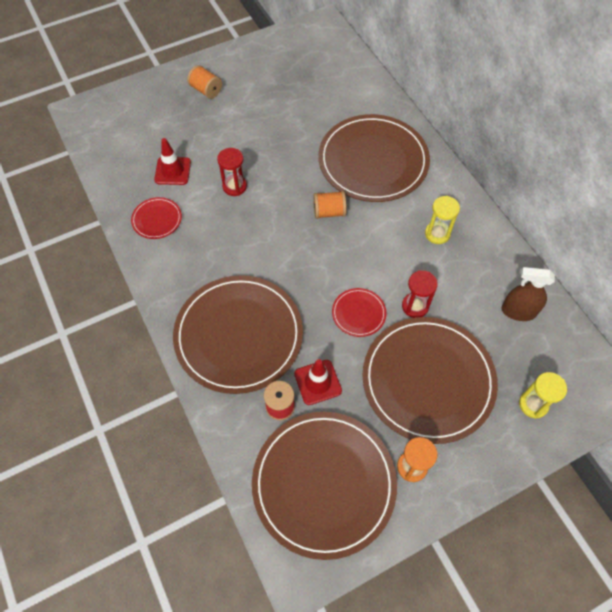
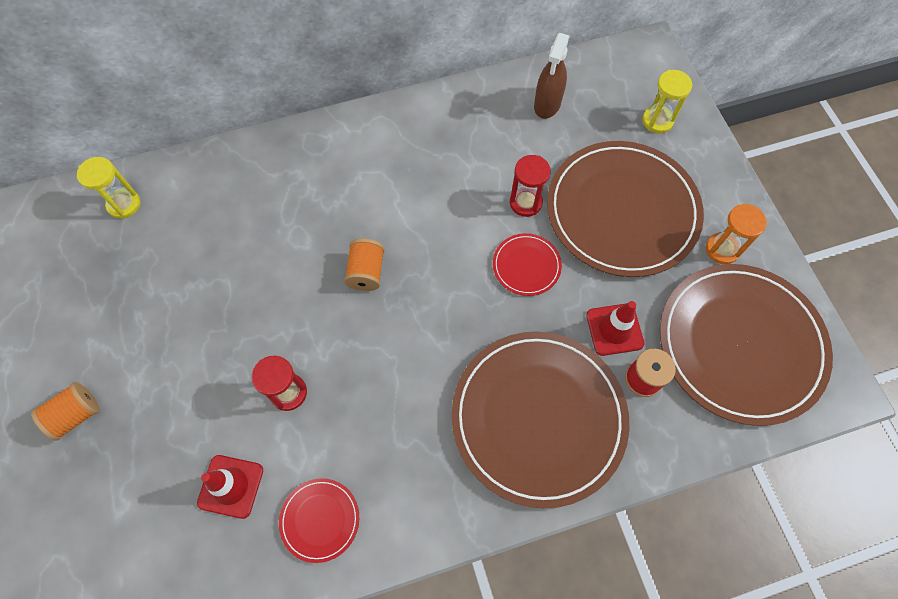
camera: 80 degrees left, 5 degrees up
brown plate [318,114,430,202] -> none
yellow hourglass [425,196,460,244] -> yellow hourglass moved to [77,157,141,219]

